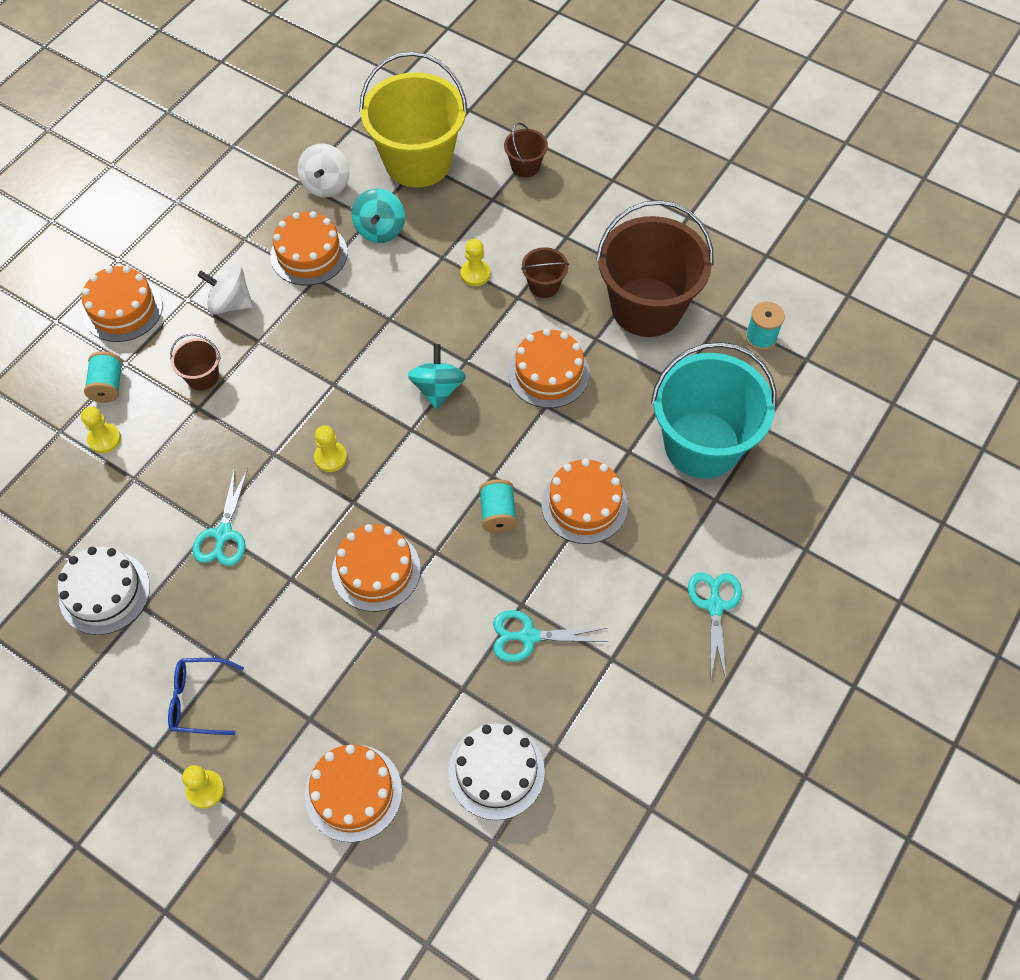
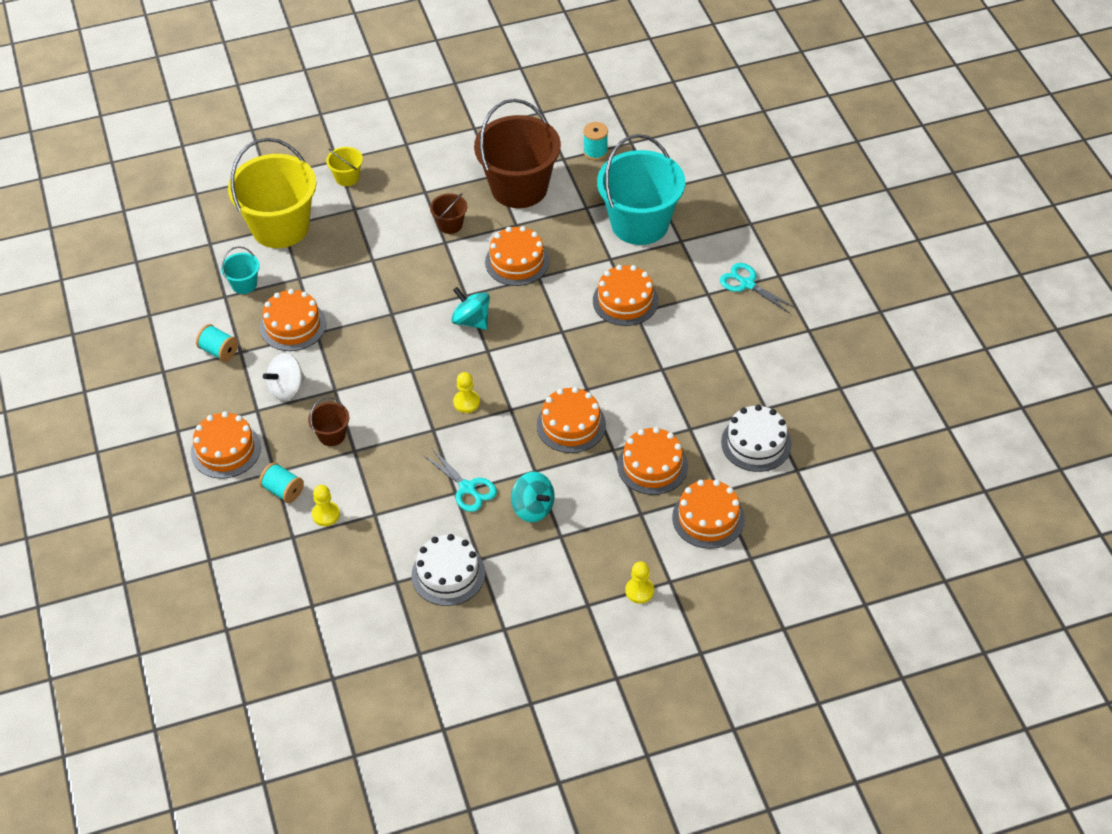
camera: 50 degrees left, 10 degrees down
blue glasses [168,658,244,735] -> none
white spinning top [297,143,350,197] -> turquoise bucket [221,247,260,294]
turquoise spinning top [352,188,405,243] -> turquoise spinning top moved to [511,472,555,522]
yellow pawn [460,239,490,286] -> none
turquoise spool [479,479,517,533] -> turquoise spool moved to [196,324,238,362]
turquoise scissors [493,610,609,662] -> none
brown bucket [504,123,548,178] -> yellow bucket [326,147,363,186]
none -> orange cake [617,427,688,495]

